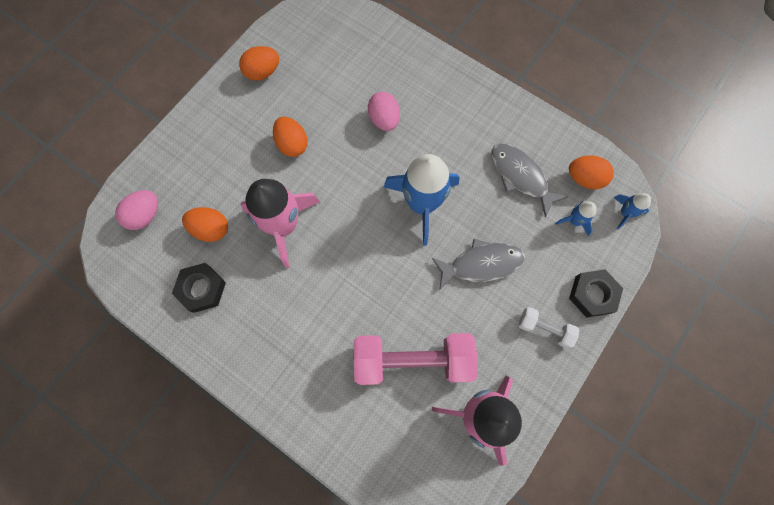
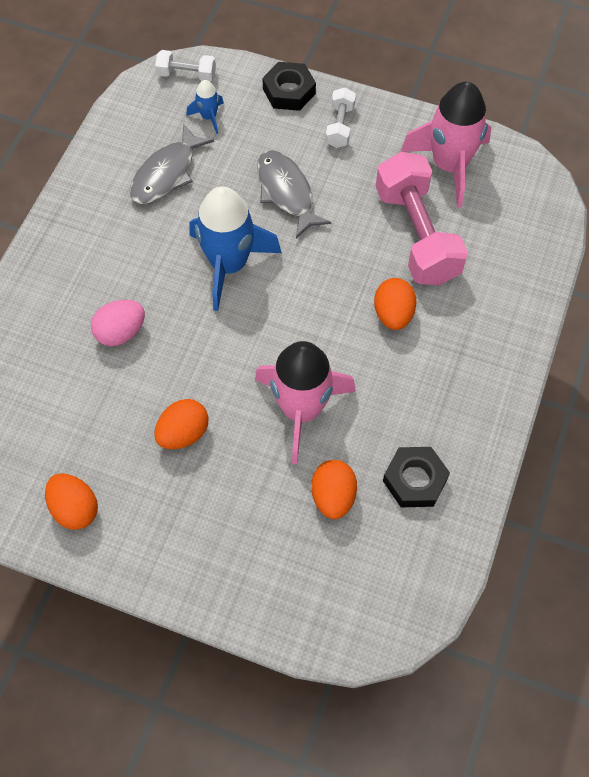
camera: 105 degrees left, 10 degrees down
pink egg [115,190,158,230] -> none
orange egg [569,155,614,190] -> orange egg moved to [374,278,417,330]
blue rocket [613,193,651,229] -> white dumbbell [155,50,216,82]

